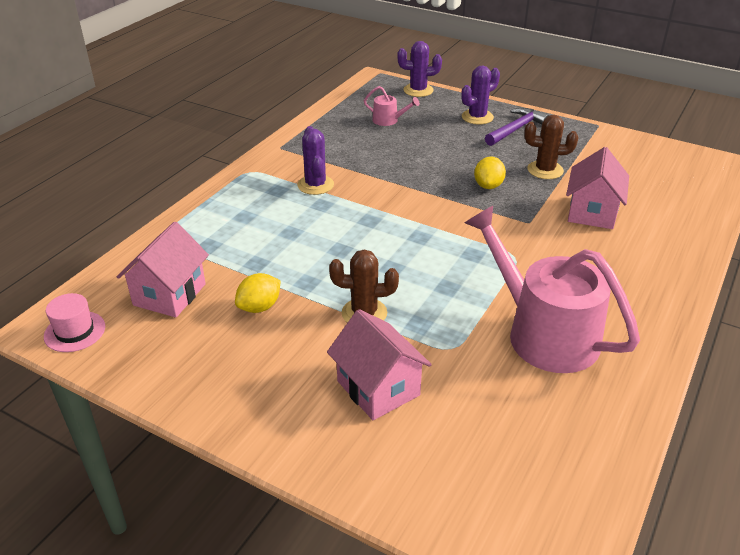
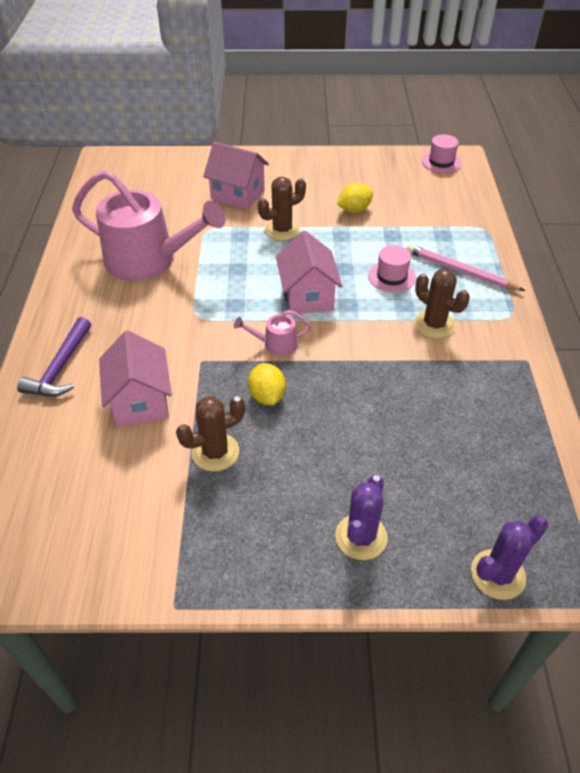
camera: 150 degrees right, 10 degrees up
pink house [117,222,209,317] -> pink house moved to [276,231,342,315]
yellow lemon [235,273,281,313] -> yellow lemon turned 45 degrees clockwise [337,183,373,213]
purple cactus [297,126,334,195] -> brown cactus [414,269,470,339]
pink watering can [364,86,420,126] -> pink watering can moved to [234,310,311,356]
purple hammer [485,108,550,146] -> purple hammer moved to [17,317,91,396]
none -> pink hat [368,245,416,292]
none -> pink pencil [407,244,525,291]

